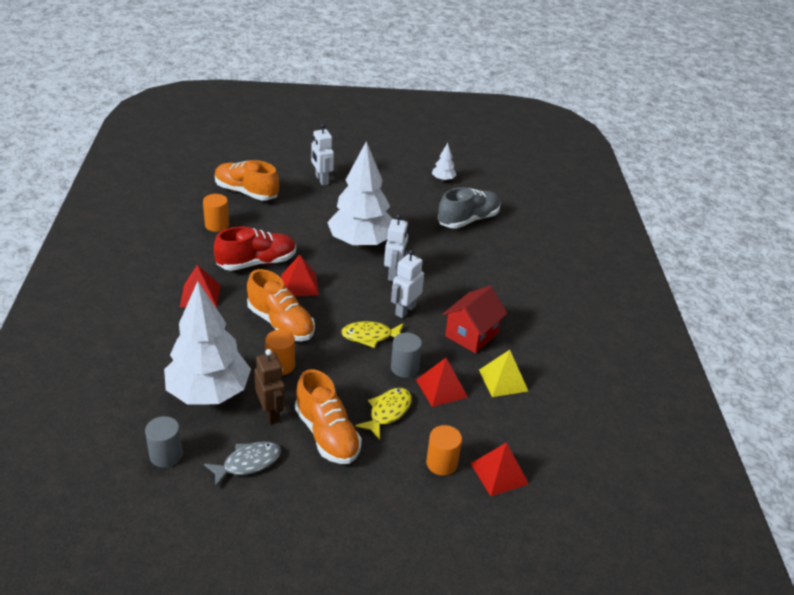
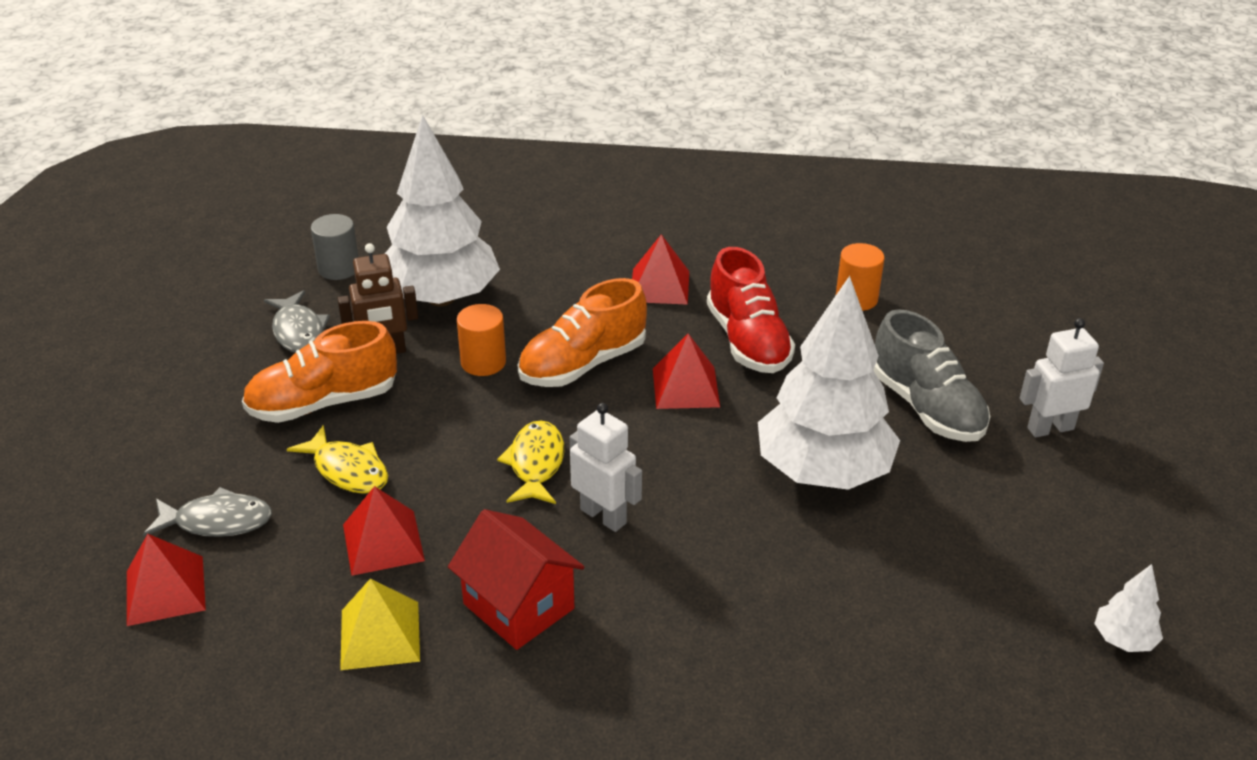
camera: 100 degrees right, 0 degrees up
orange shoe [215,160,279,201] -> none
white robot [384,214,408,281] -> none
grey cylinder [391,333,422,378] -> none
orange cylinder [426,425,462,476] -> grey fish [143,487,272,537]
grey shoe [438,187,501,229] -> grey shoe moved to [873,309,990,442]

